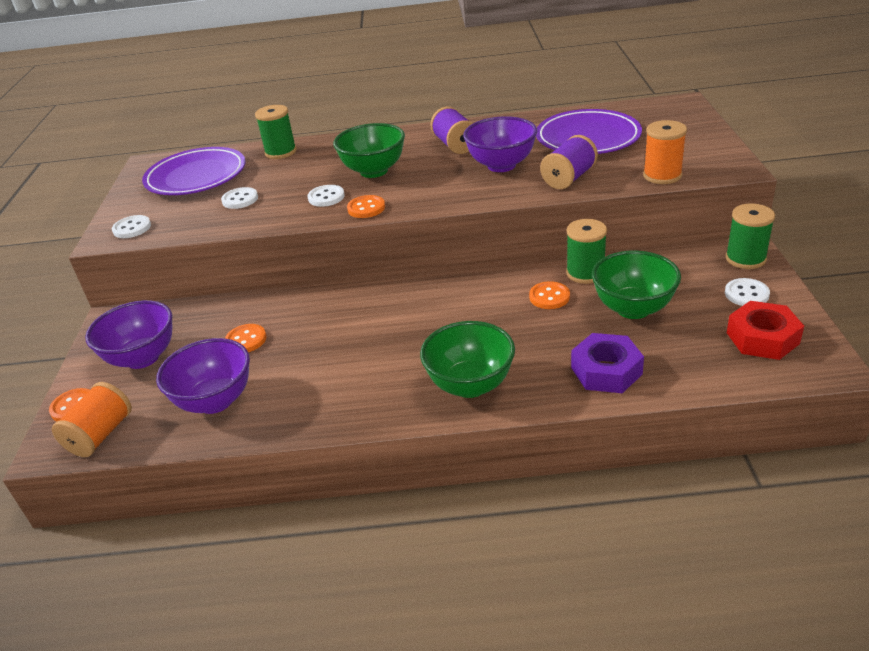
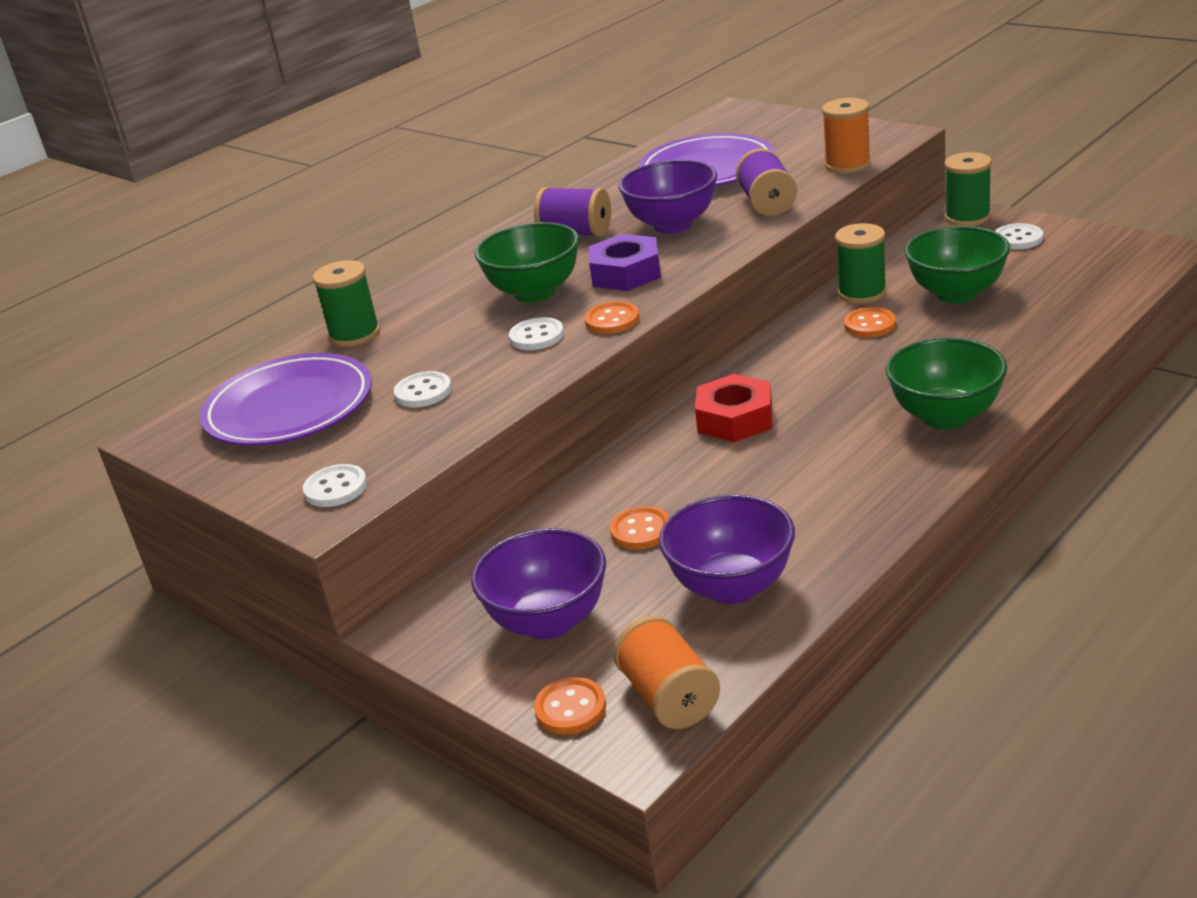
camera: 45 degrees left, 5 degrees down
purple nut [571,333,644,393] -> purple nut moved to [589,234,661,291]
red nut [727,301,804,360] -> red nut moved to [695,374,772,442]

